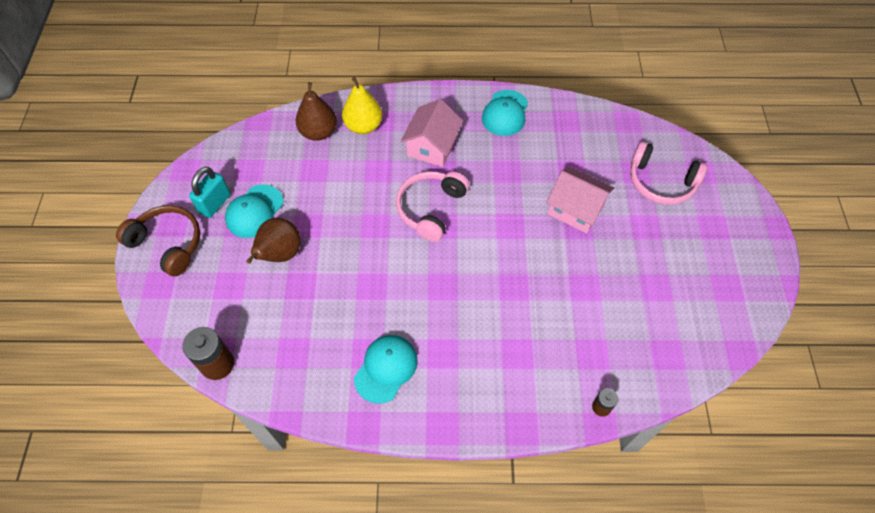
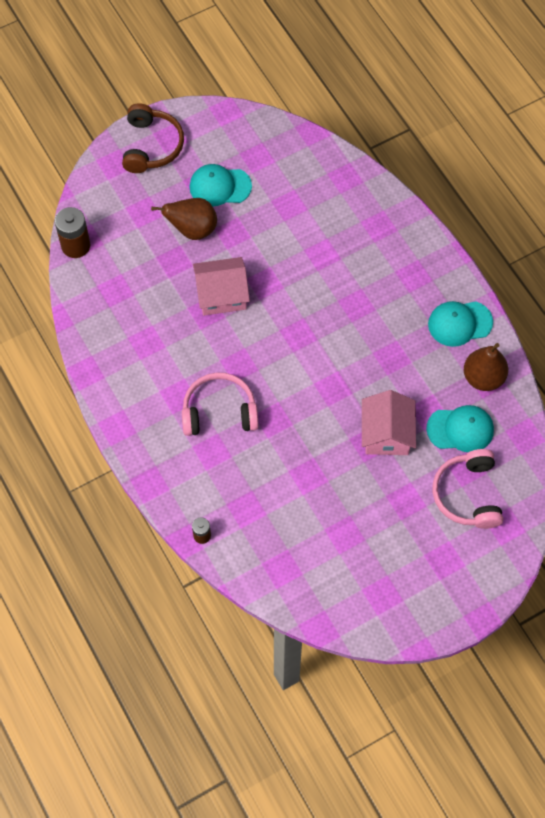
camera: 60 degrees right, 5 degrees up
turquoise padlock [189,167,230,218] -> none
brown pear [296,82,337,141] -> brown pear moved to [464,343,508,391]
yellow pear [342,77,383,134] -> none
turquoise cap [354,335,418,404] -> turquoise cap moved to [426,405,494,452]
pink headphones [396,171,469,242] -> pink headphones moved to [182,372,258,436]
pink house [401,99,463,167] -> pink house moved to [193,257,250,315]

